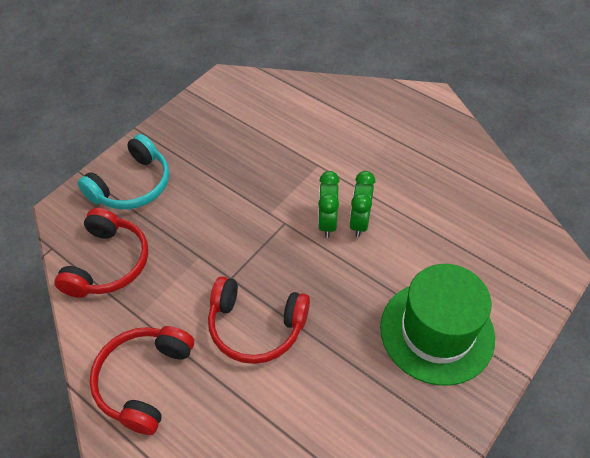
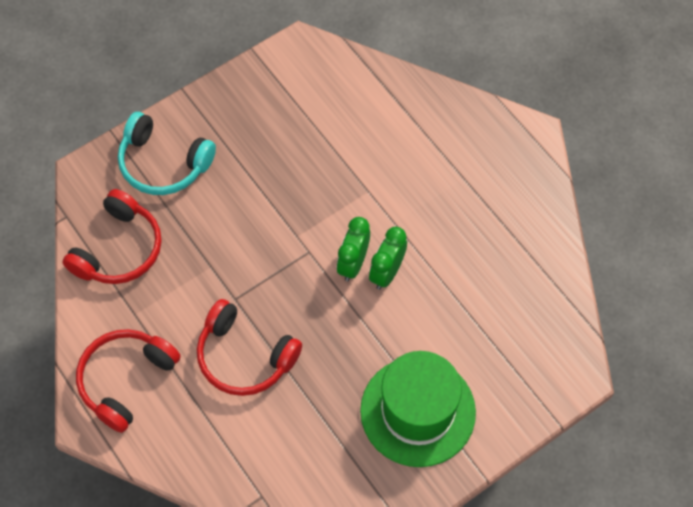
camera: 15 degrees right, 10 degrees up
turquoise headphones [78,134,170,209] -> turquoise headphones turned 60 degrees clockwise [118,112,216,195]

